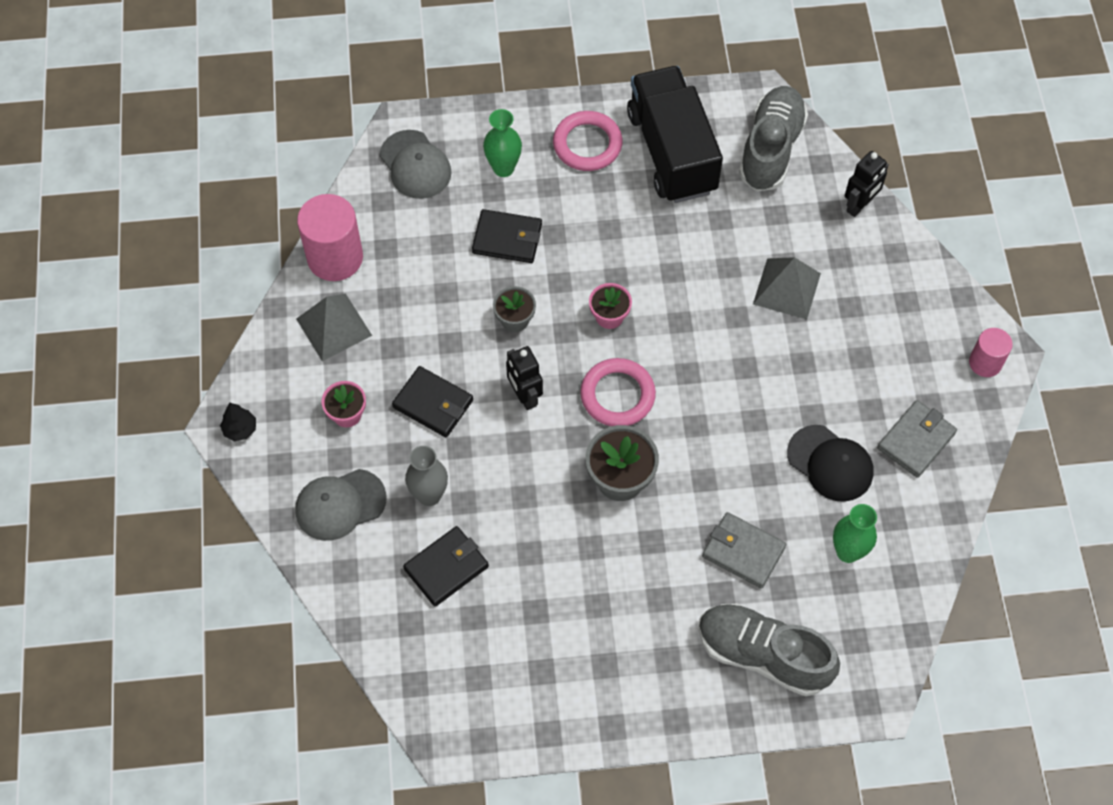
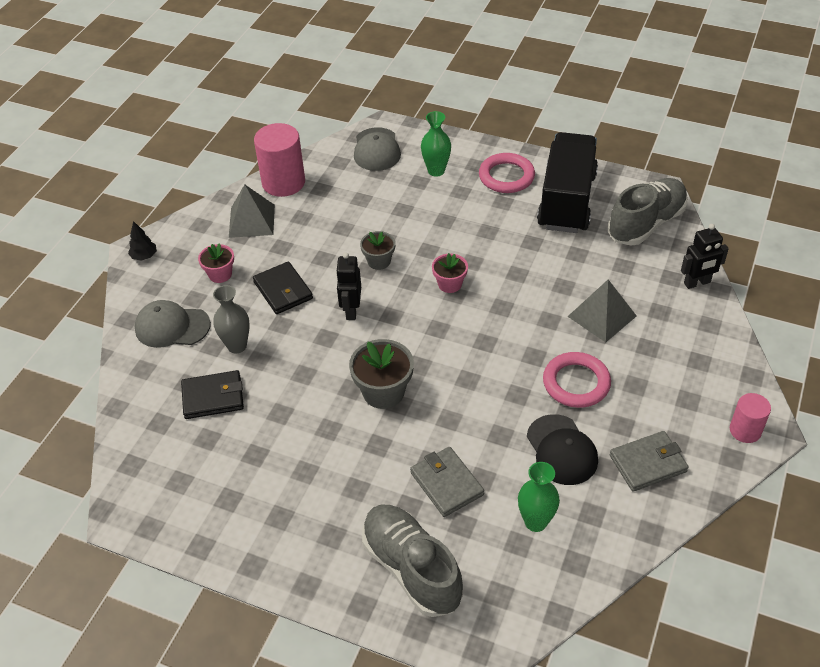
camera: 30 degrees right, 15 degrees down
black wallet [472,209,542,263] -> none
pink ring [580,358,656,426] -> pink ring moved to [543,352,611,408]

